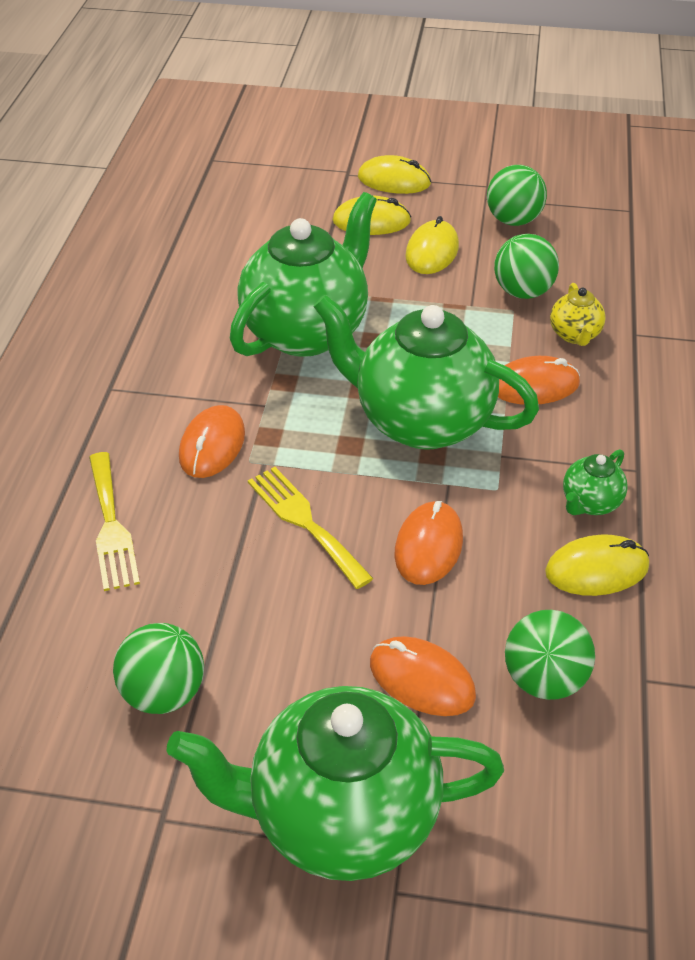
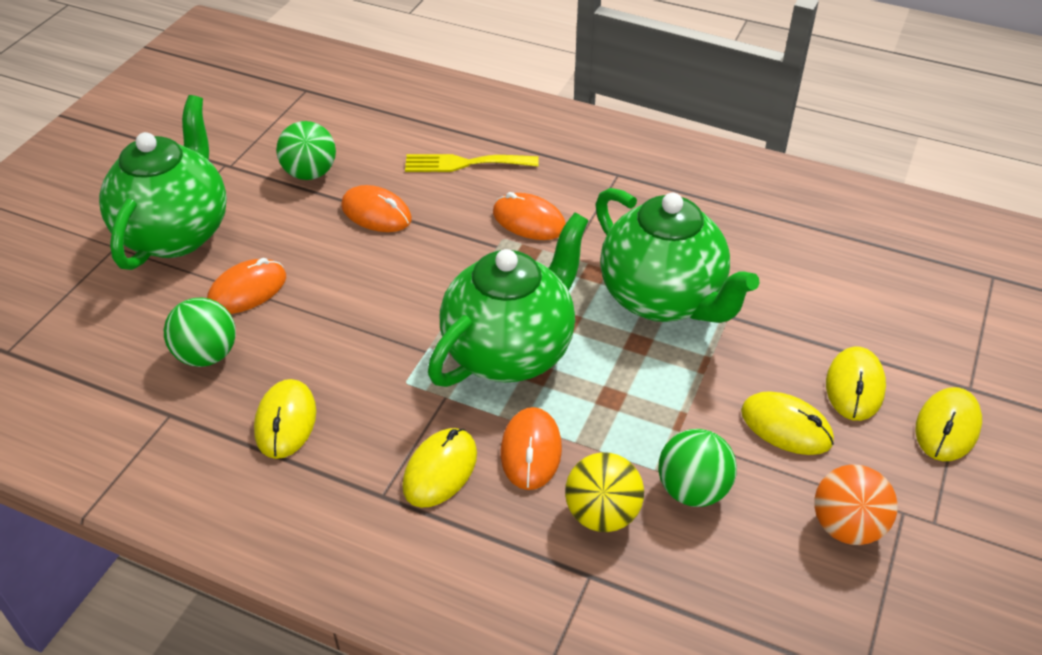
camera: 105 degrees right, 0 degrees up
yellow fork [248,467,374,589] -> none
orange mouse [394,501,463,585] -> orange mouse moved to [341,185,412,232]
green ball [487,165,547,226] -> orange ball [814,464,898,545]
yellow teapot [550,283,606,346] -> yellow ball [565,452,644,532]
green teapot [563,449,627,515] -> none
none -> yellow mouse [402,428,477,508]

